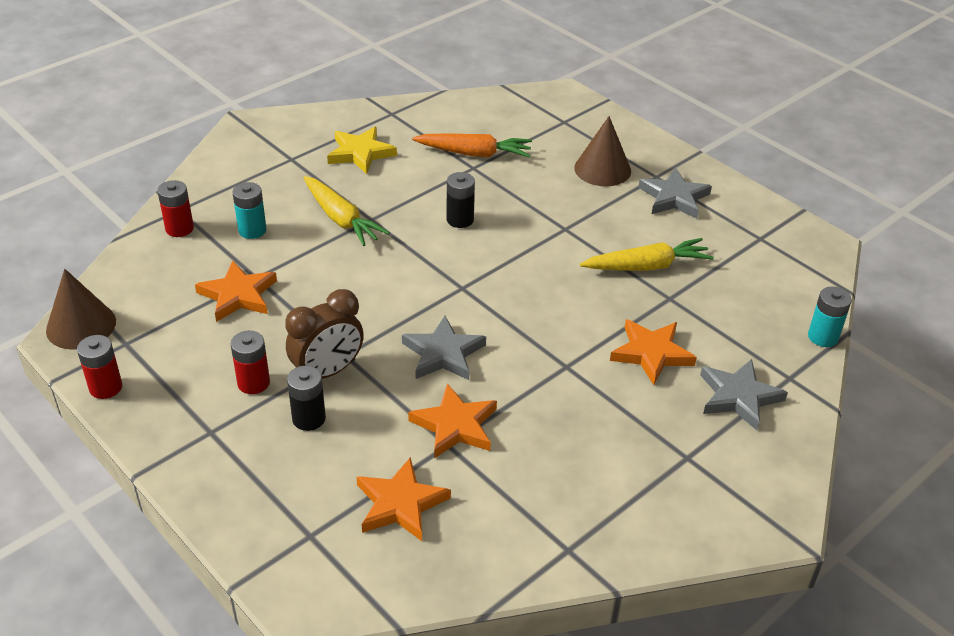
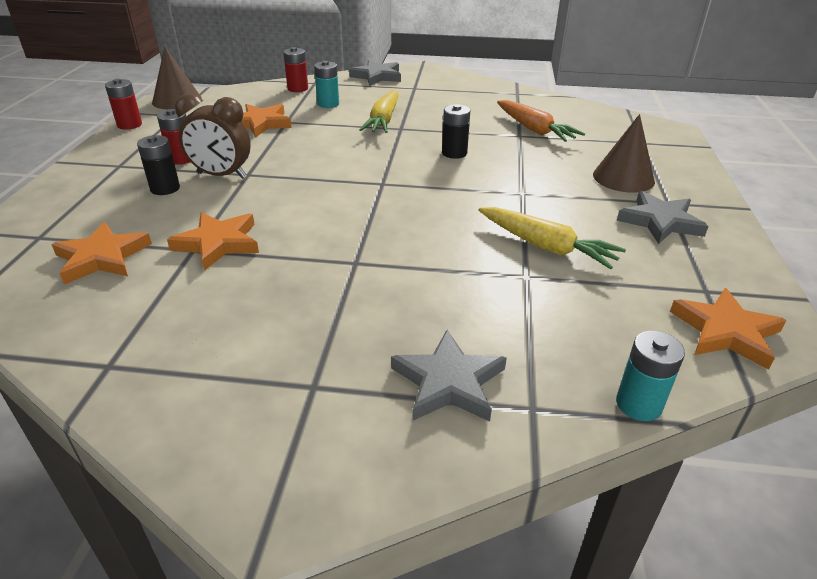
camera: 50 degrees right, 5 degrees down
yellow star [327,127,397,174] -> none
grey star [402,316,486,380] -> grey star moved to [349,60,401,86]
orange star [610,319,697,385] -> orange star moved to [670,288,787,370]

